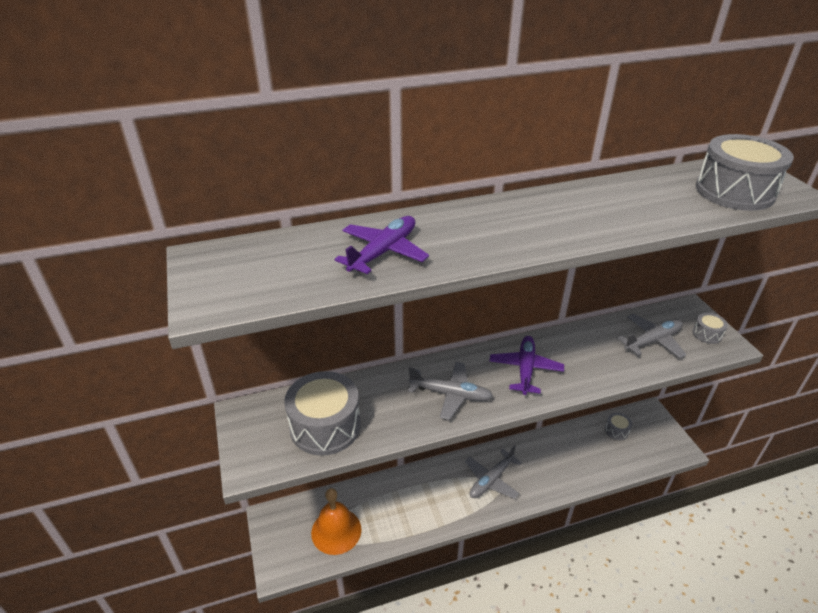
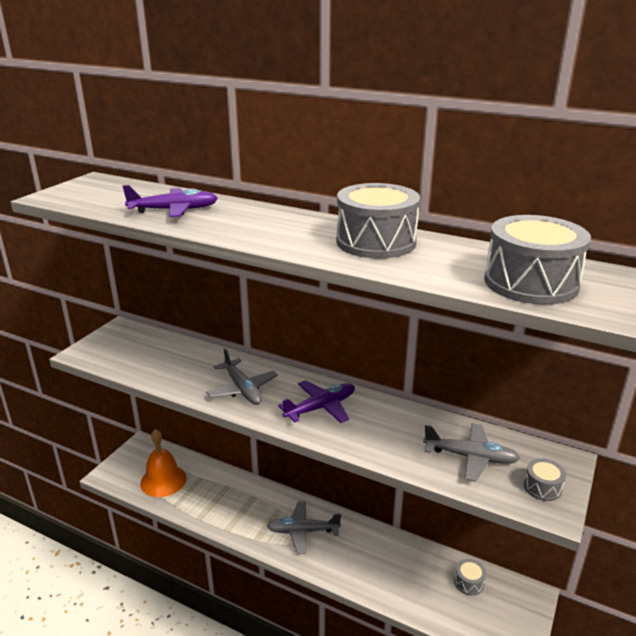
camera: 45 degrees right, 10 degrees down
grey drum [284,371,361,456] -> grey drum moved to [336,183,420,259]

